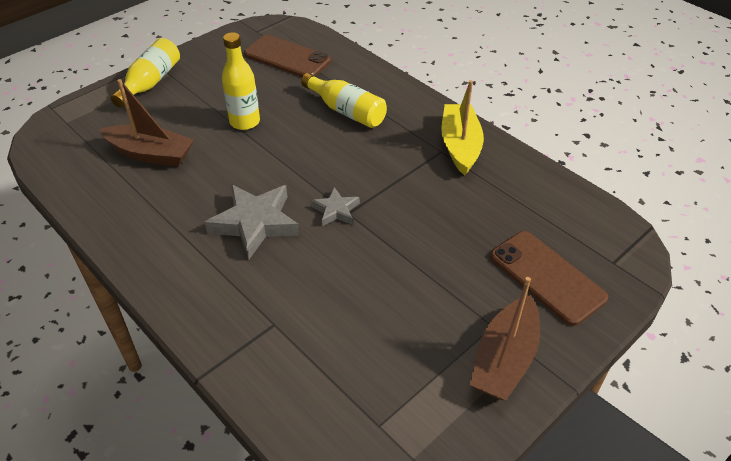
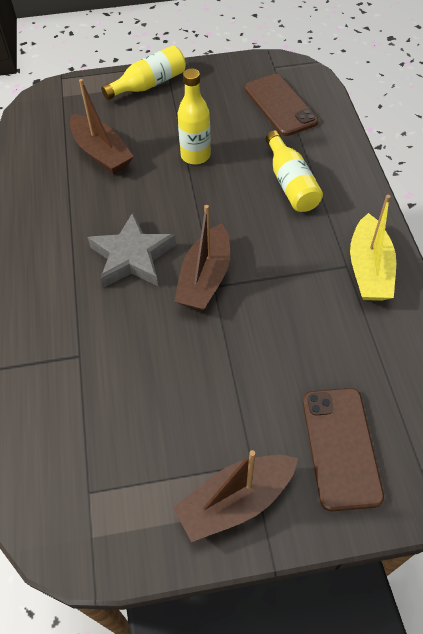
camera: 35 degrees right, 10 degrees up
grey star [311,187,360,226] -> brown boat [174,205,230,310]
yellow boat [441,80,484,175] -> yellow boat turned 150 degrees clockwise [350,195,396,301]

